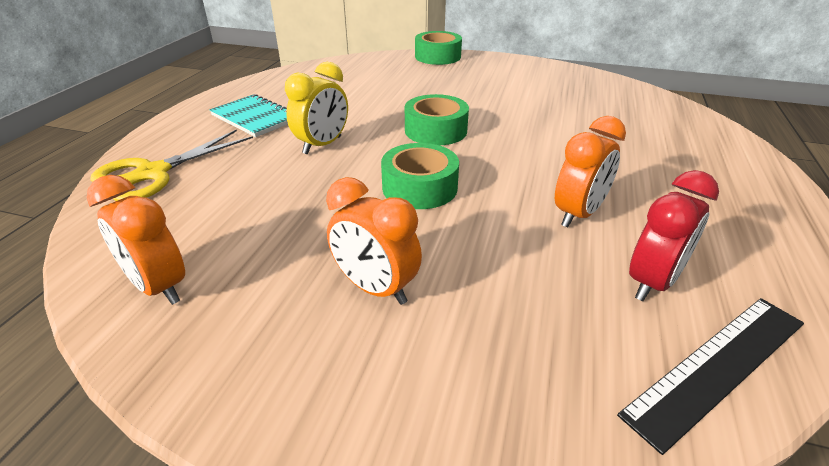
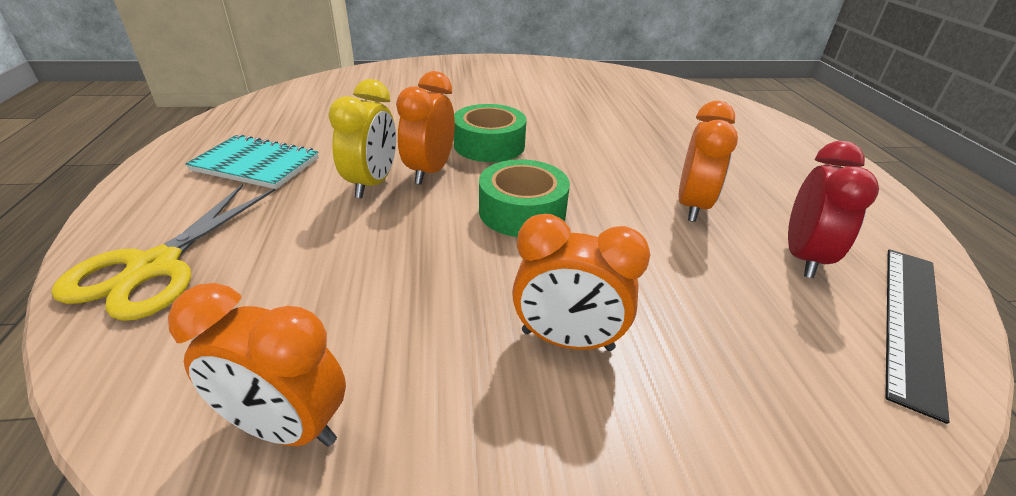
camera: 25 degrees left, 0 degrees up
green tape [415,31,462,65] -> none
none -> orange clock [396,71,455,185]

